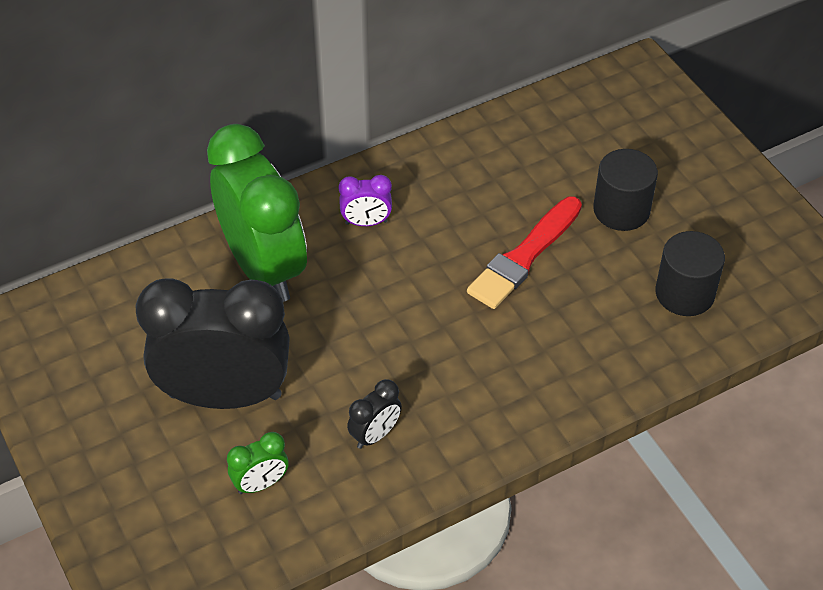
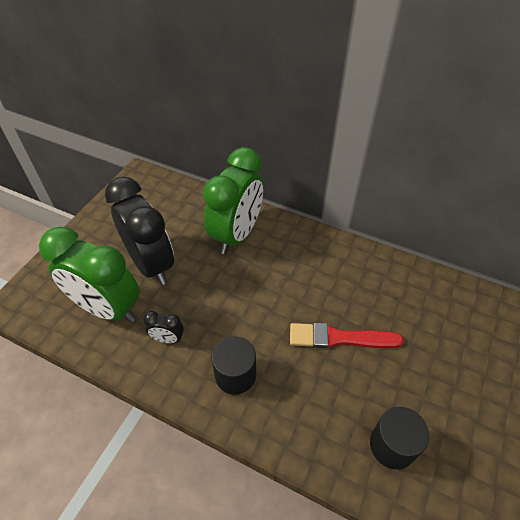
camera: 55 degrees right, 0 degrees up
green clock [227,432,289,494] -> green clock [39,227,140,322], size x2.42
purple clock [339,175,392,226] -> none
black cylinder [593,149,658,231] -> black cylinder moved to [212,336,256,395]

